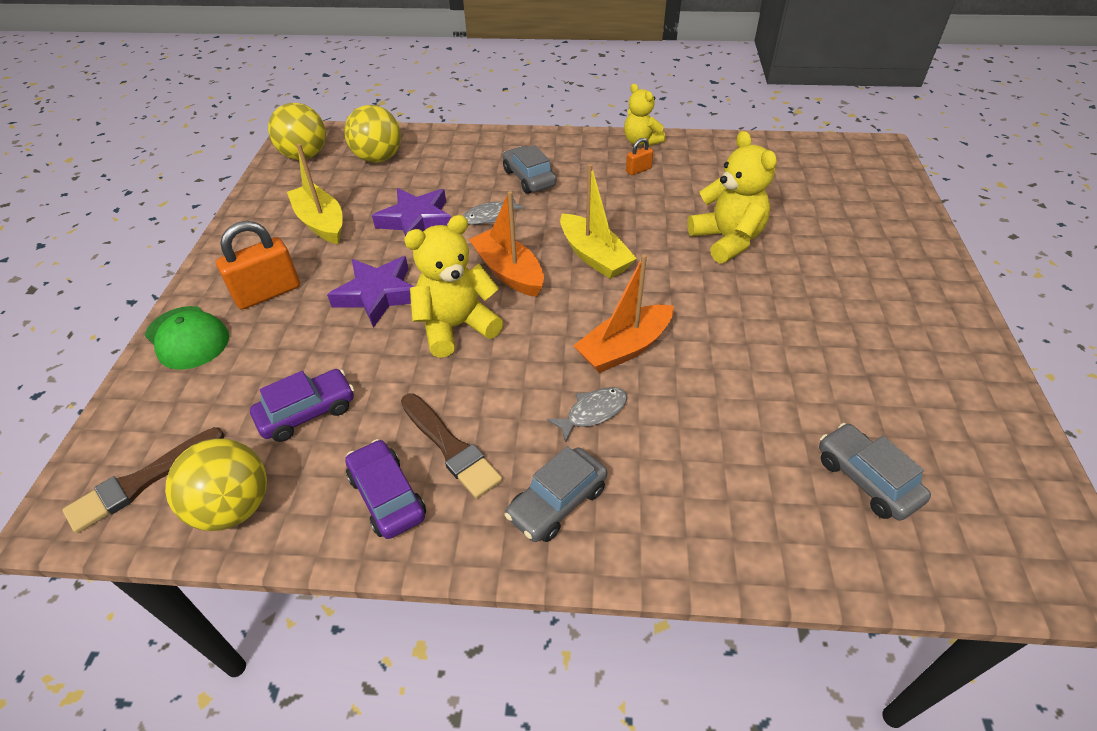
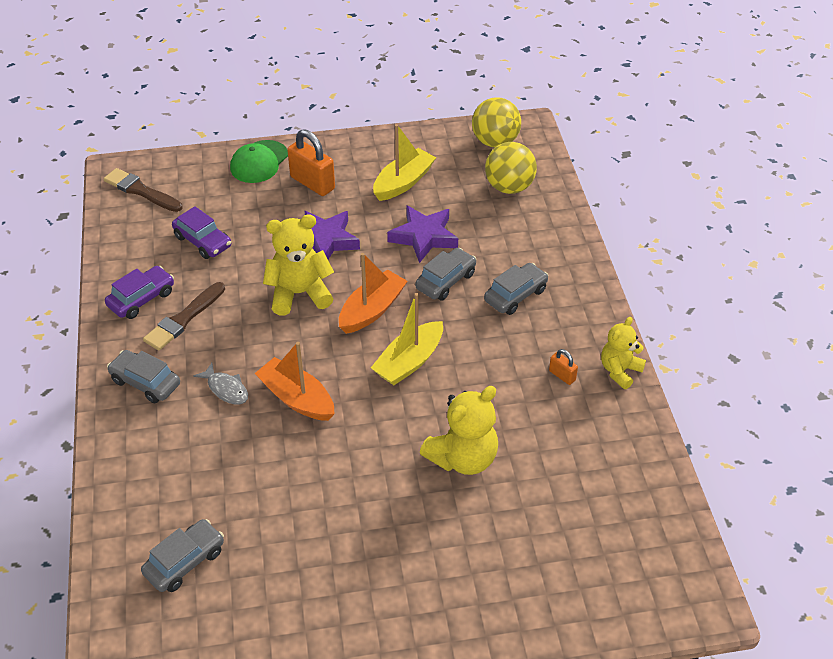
camera: 75 degrees right, 0 degrees up
yellow ball [165,438,267,531] -> none
yellow teddy bear [404,215,503,358] -> yellow teddy bear turned 60 degrees counterclockwise [263,214,334,316]
grey fish [463,196,525,225] -> grey car [415,248,476,301]

